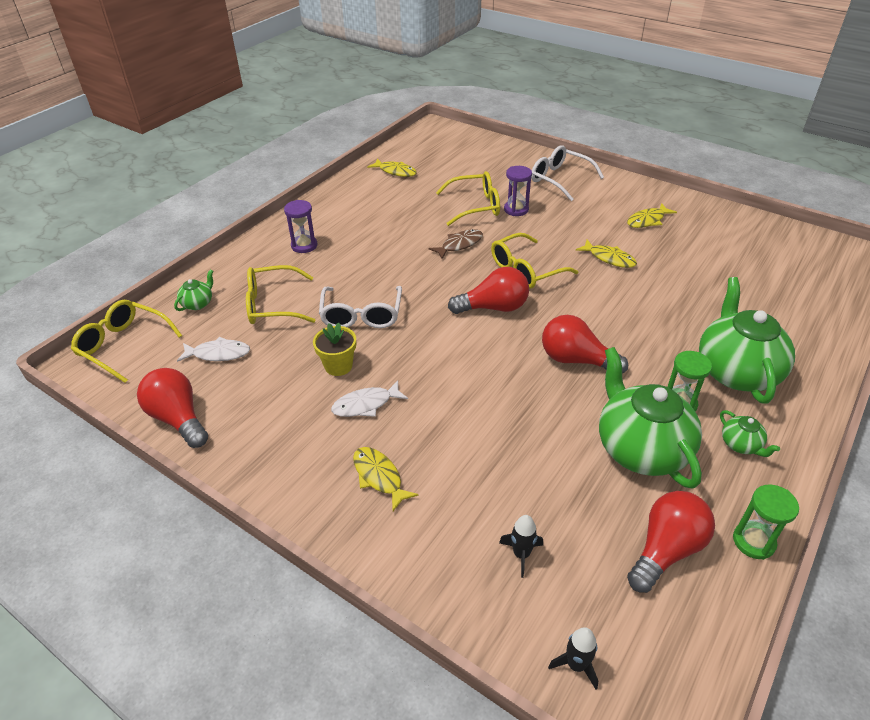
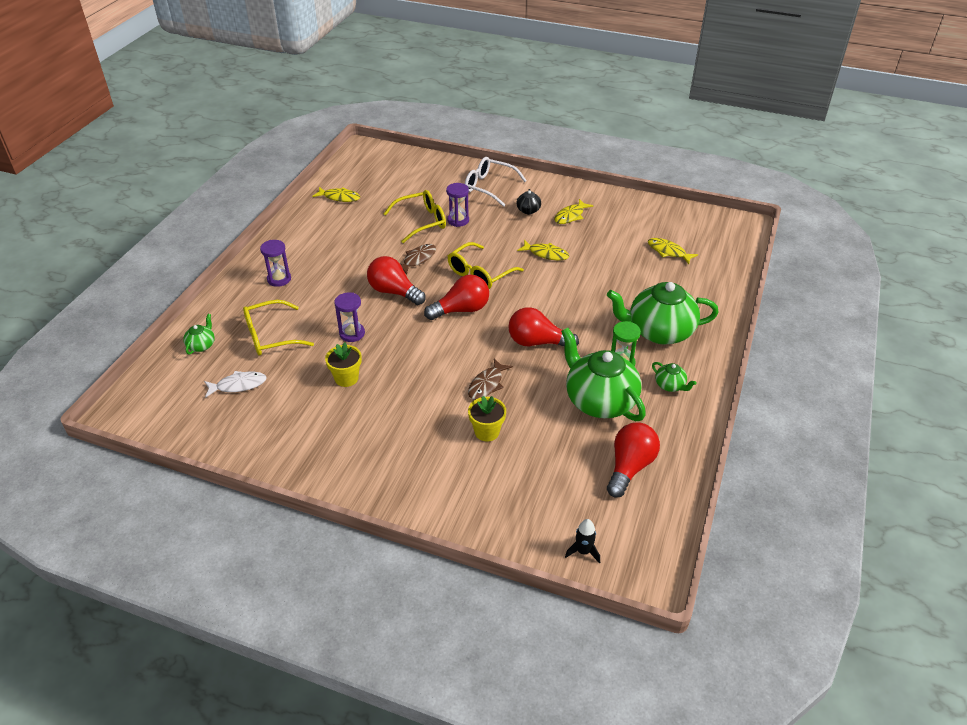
camera: 15 degrees left, 0 degrees up
yellow glasses [71,300,182,383] -> none
red light bulb [137,368,208,448] -> red light bulb moved to [367,256,426,305]
white glasses [319,286,402,328] -> purple hourglass [334,293,365,342]
white fish [331,380,408,417] -> none
yellow fish [353,447,419,511] -> yellow fish moved to [648,238,698,264]
black rocket [499,515,543,578] -> none
green teapot [699,277,795,403] -> green teapot turned 75 degrees counterclockwise [607,282,719,345]
green hourglass [733,485,799,560] -> none
none -> brown fish [468,359,513,400]
none -> yellow flower pot [468,396,506,441]
none -> black teapot [516,189,541,215]

